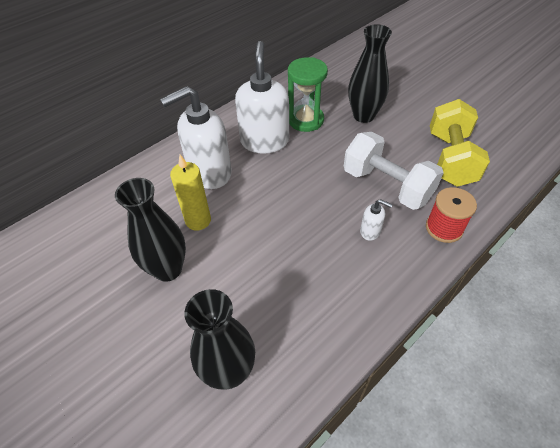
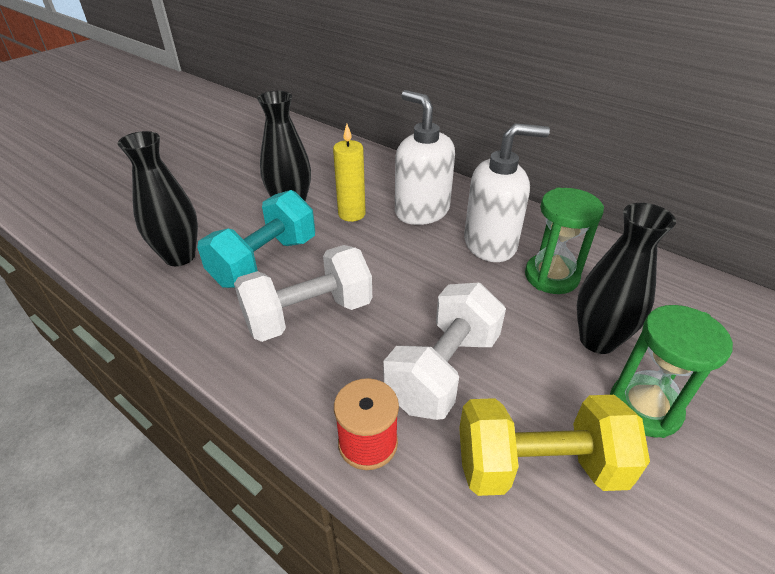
camera: 80 degrees right, 10 degrees down
white soap dispenser [360,199,393,241] -> none
none -> turquoise dumbbell [197,190,315,288]
none -> white dumbbell [234,245,372,342]
none -> green hourglass [610,305,733,438]

